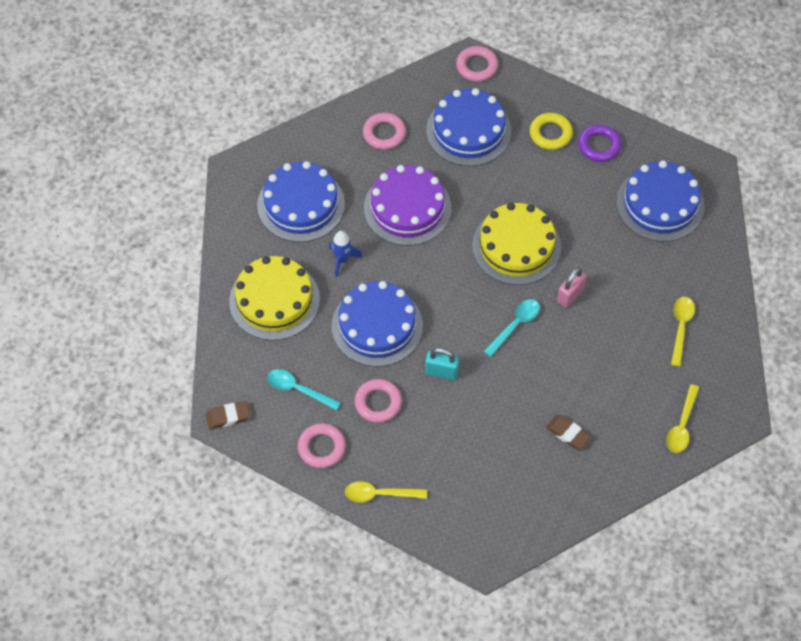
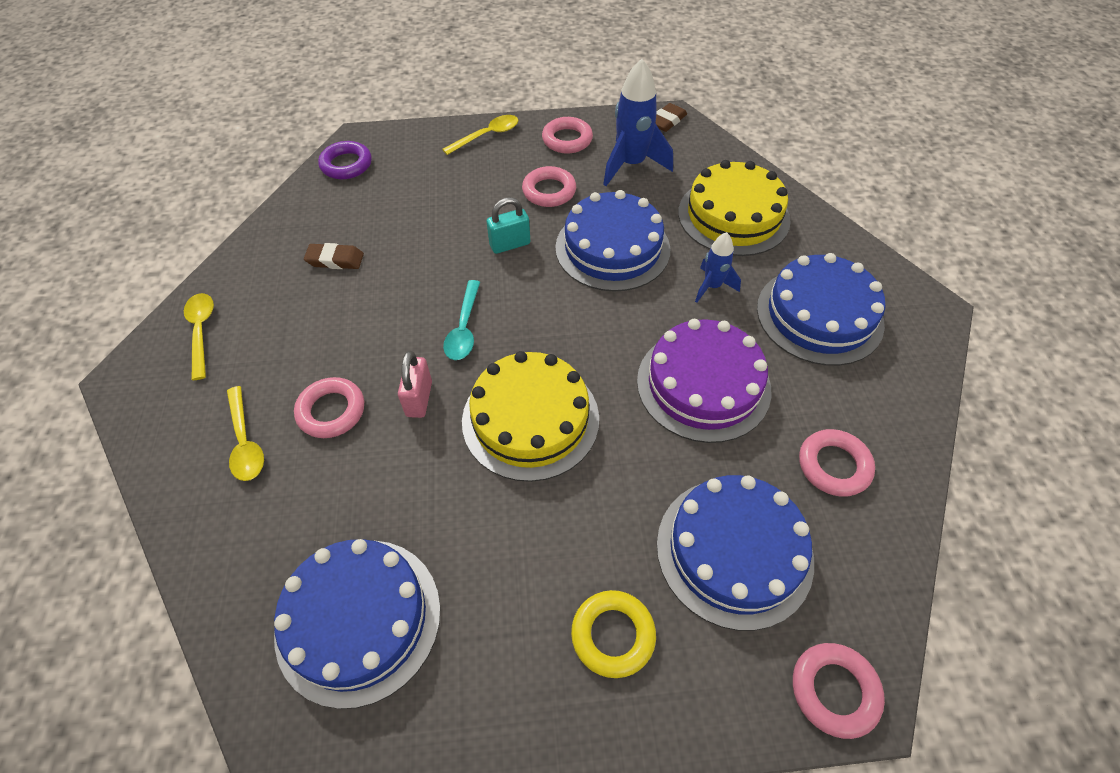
camera: 145 degrees right, 5 degrees down
turquoise spoon [267,369,341,411] -> blue rocket [603,59,673,186]
purple ring [578,124,622,162] -> purple ring moved to [318,141,372,179]
none -> pink ring [294,377,364,438]

